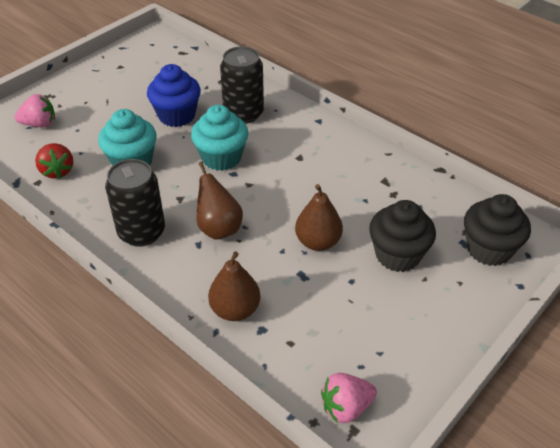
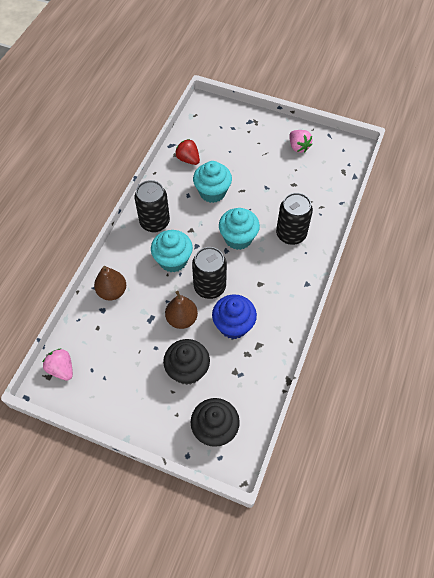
camera: 70 degrees right, 15 degrees up
pink strawberry [15,94,55,127] -> pink strawberry moved to [289,130,312,153]
red strawberry [35,143,73,179] -> red strawberry turned 90 degrees clockwise [175,139,200,165]
blue cupcake [147,64,201,127] -> blue cupcake moved to [212,294,257,339]
brown pear [196,161,243,239] -> turquoise cupcake [151,230,193,272]
none -> black can [192,247,227,299]

